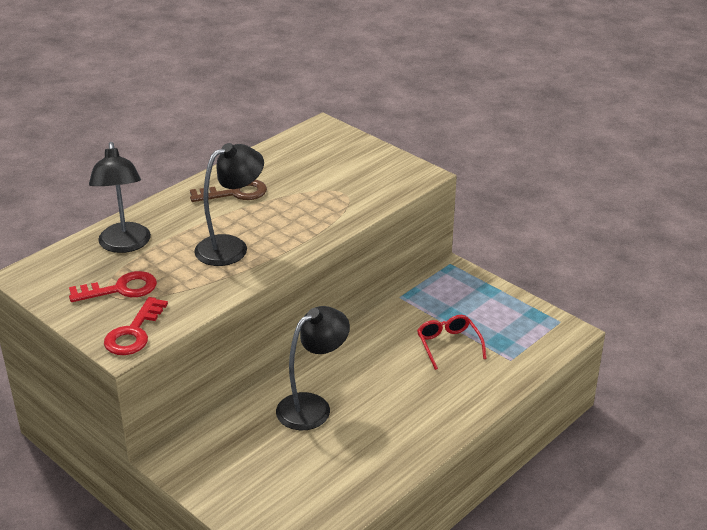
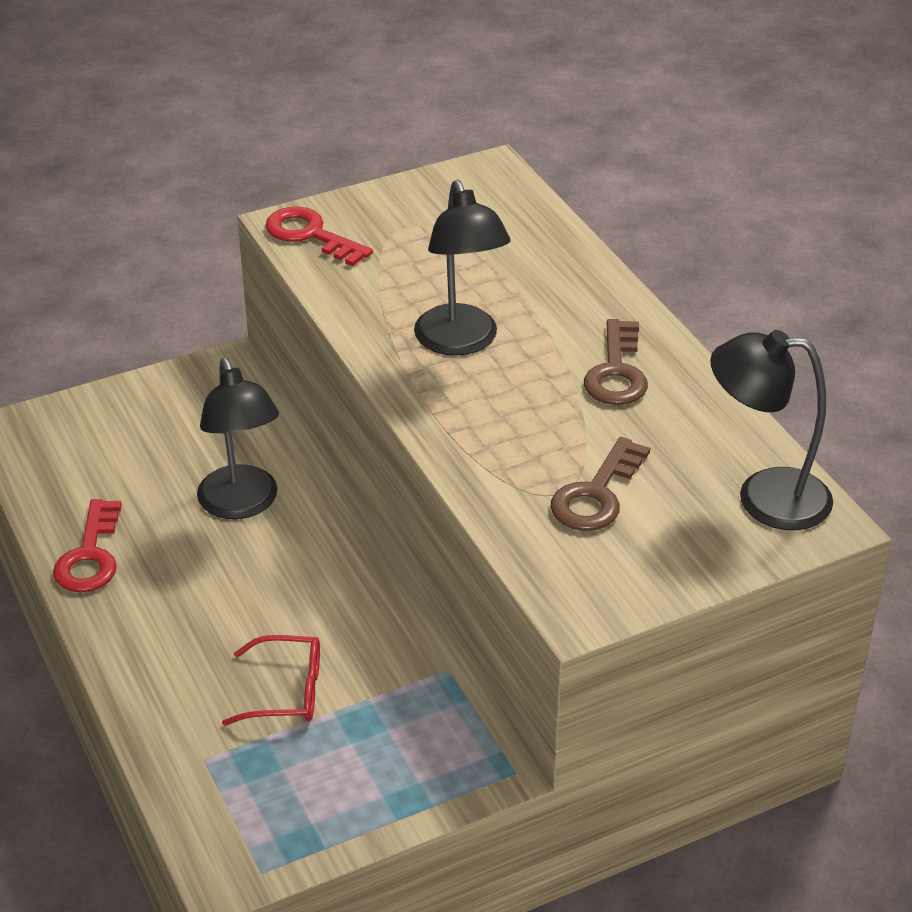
camera: 110 degrees right, 5 degrees up
red key [69,271,157,302] -> red key moved to [53,499,122,593]
black lamp [89,142,151,253] -> black lamp moved to [710,330,833,530]
none -> brown key [550,437,650,531]

